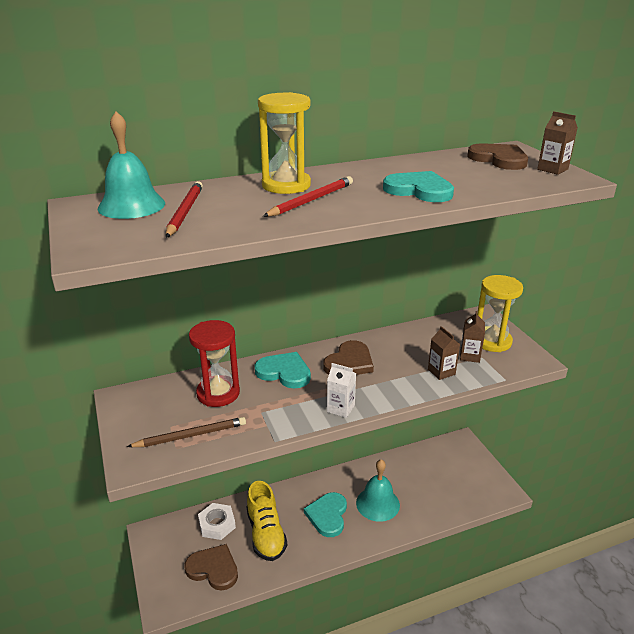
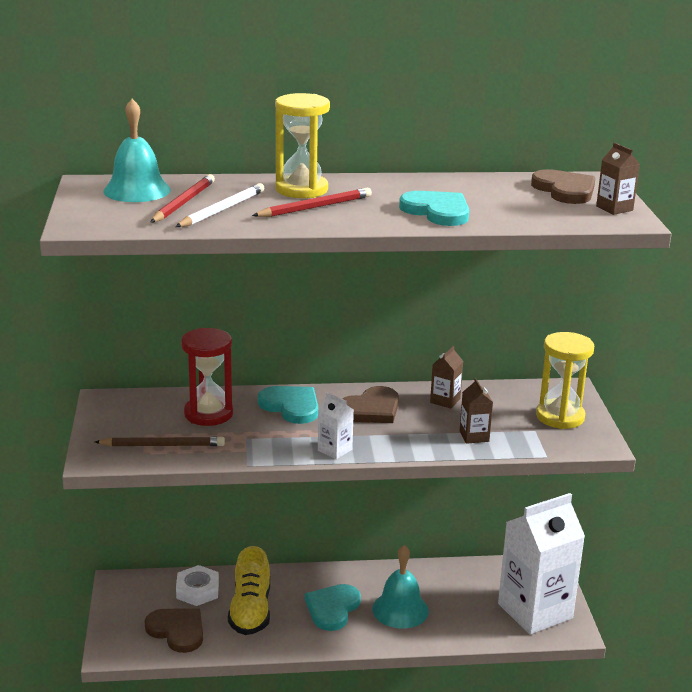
camera: 15 degrees right, 5 degrees down
brown carton [460,311,485,363] -> brown carton moved to [430,346,463,409]
none -> white pencil [175,183,264,227]
none -> white carton [498,493,585,635]

